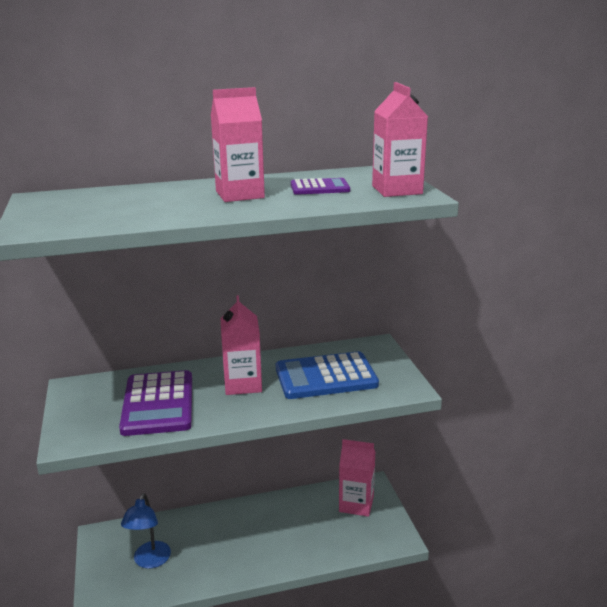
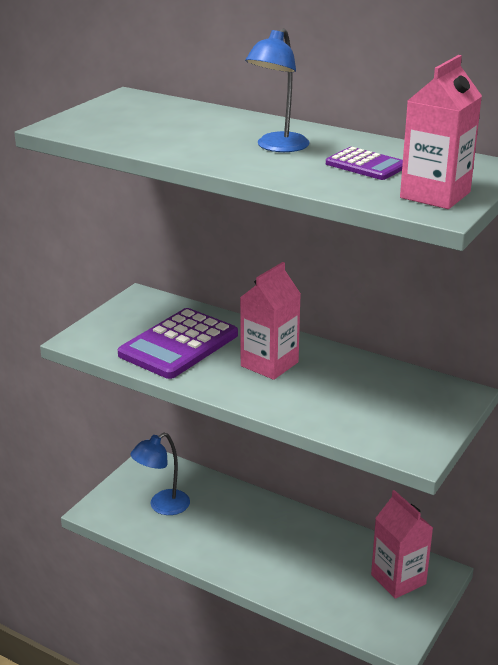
camera: 45 degrees right, 5 degrees up
pink carton [211,87,265,202] -> blue lamp [245,28,309,152]
blue calculator [276,351,379,399] -> none

